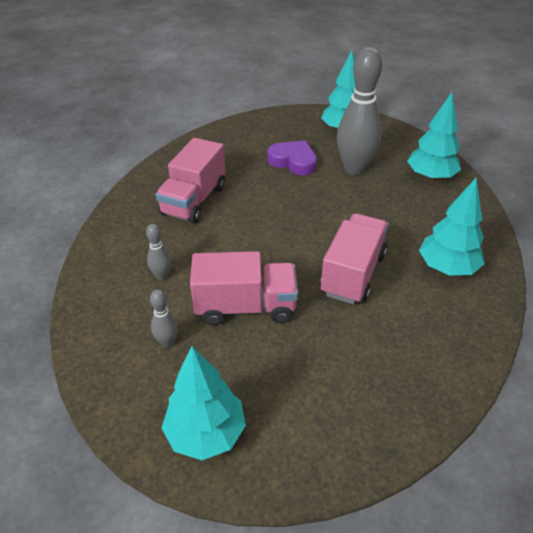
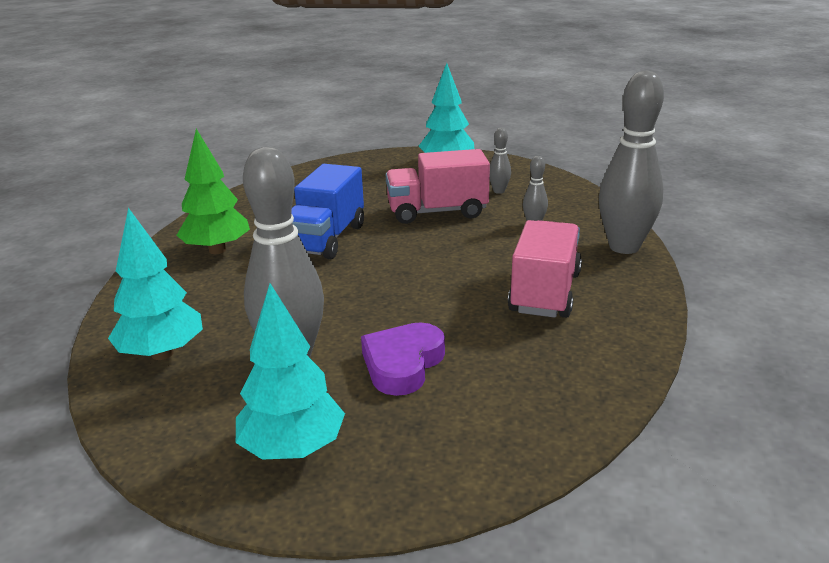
camera: 175 degrees right, 15 degrees down
purple heart [267,140,317,175] -> purple heart turned 90 degrees clockwise [361,322,445,396]
pink truck [320,213,388,304] -> blue truck [291,164,364,259]
turquoise tree [419,178,485,276] -> green tree [176,129,250,254]
none -> grey bowling pin [599,70,664,254]

